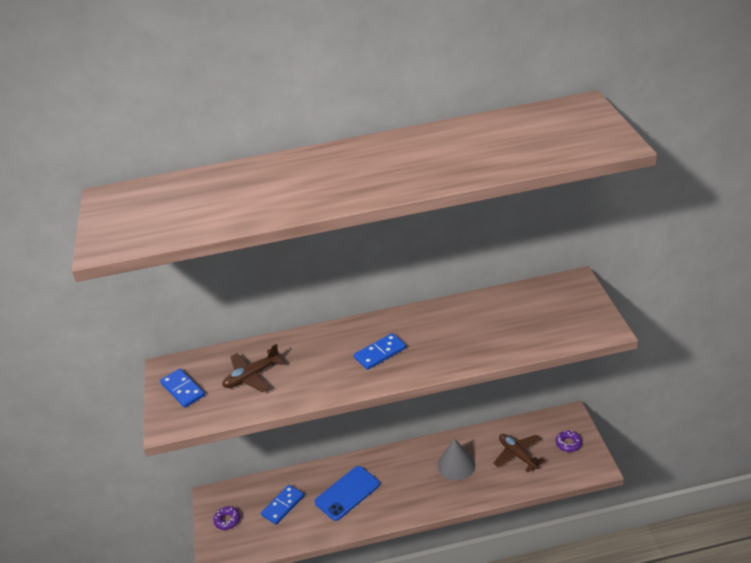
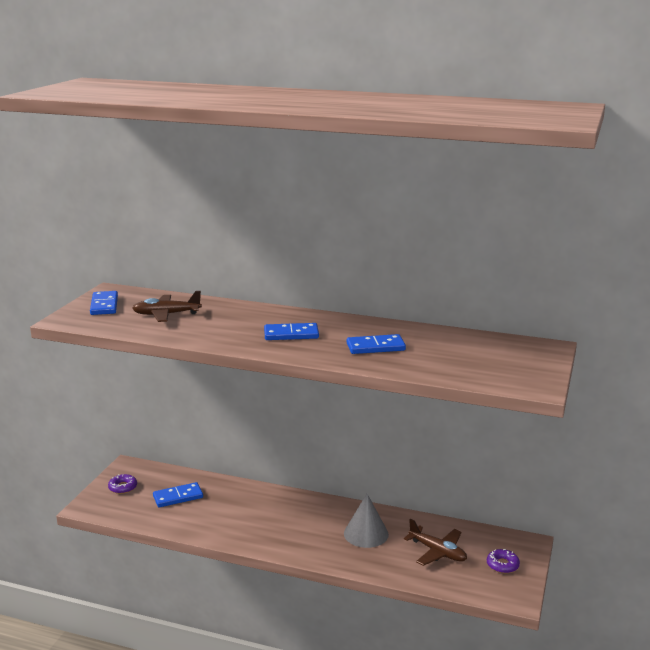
camera: 25 degrees right, 15 degrees down
blue phone [315,466,380,521] -> none
brown plane [494,434,545,473] -> brown plane turned 135 degrees clockwise [404,519,467,566]
none -> blue domino [347,334,406,354]

